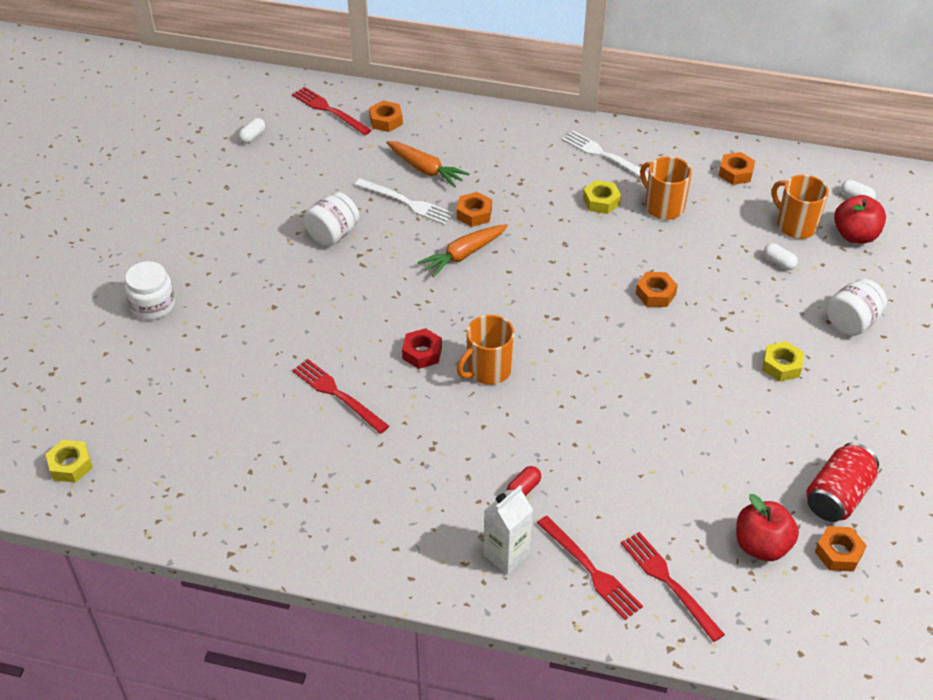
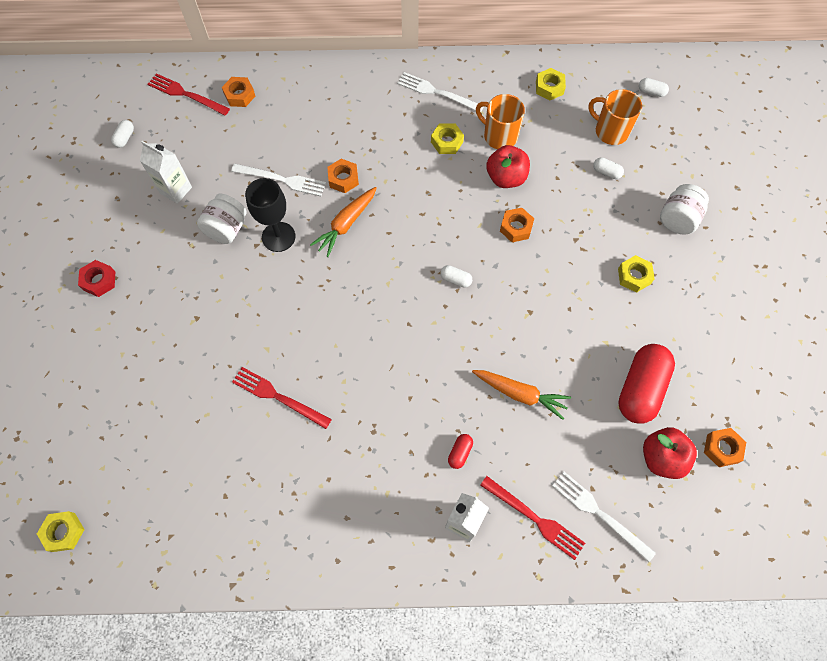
camera: 15 degrees left, 20 degrees up
white jar [125,261,175,320] -> none
orange carrot [386,141,470,187] -> orange carrot moved to [472,370,571,420]
red nut [402,328,442,369] -> red nut moved to [78,260,115,297]
orange mug [457,315,515,385] -> none
red fork [621,532,725,642] -> white fork [552,472,656,562]
orange nut [718,152,755,185] -> yellow nut [536,68,566,100]
red can [806,443,879,522] -> none
red apple [834,195,886,243] -> red apple moved to [486,145,530,188]
none -> white carton [140,141,192,204]
none -> black goblet [245,178,295,252]
none -> white capsule [440,265,472,288]
none -> red capsule [618,344,675,424]

